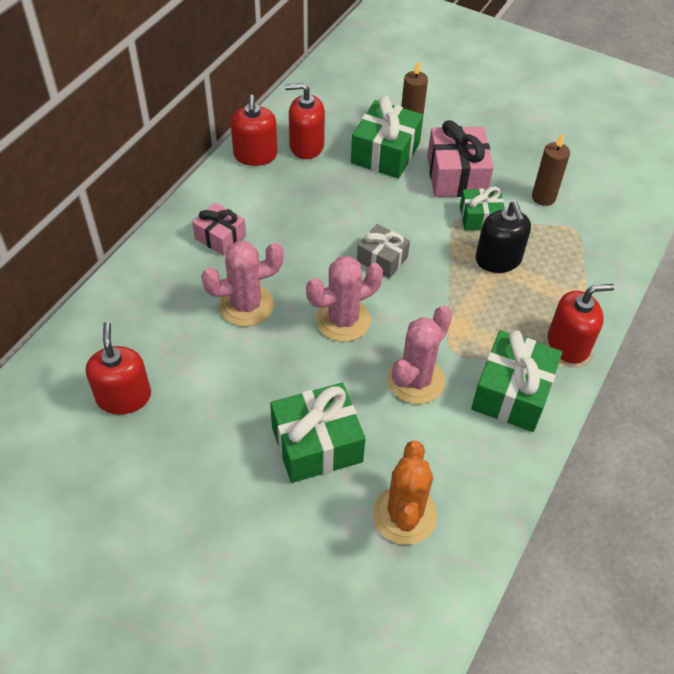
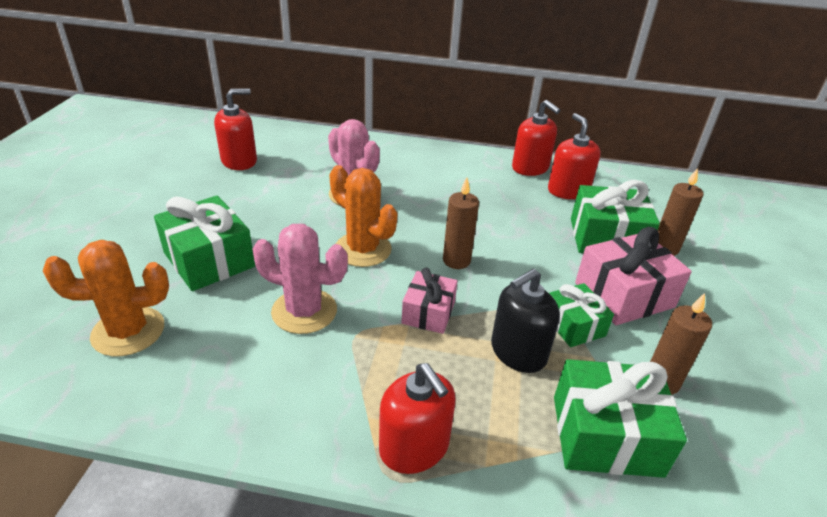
camera: 70 degrees right, 15 degrees down
pink gift [192,202,246,256] -> pink gift moved to [401,268,458,334]
red soap dispenser [231,95,278,166] -> red soap dispenser turned 105 degrees counterclockwise [512,100,560,176]
pink cactus [306,256,383,342] -> orange cactus [329,165,398,267]
grey gift [357,224,410,279] -> brown candle [443,177,479,269]
green gift [471,330,562,432] -> green gift moved to [554,359,687,478]

